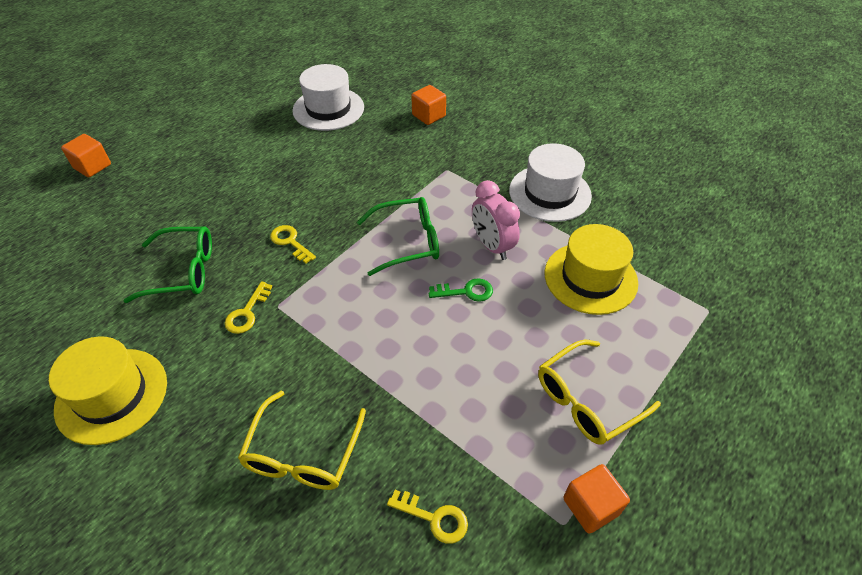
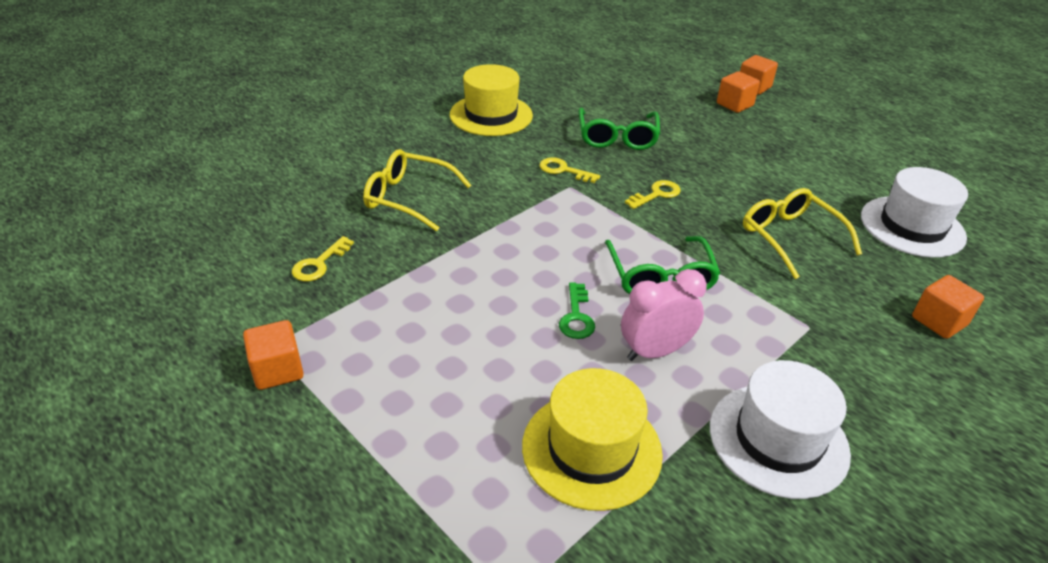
camera: 95 degrees right, 10 degrees down
yellow glasses [538,340,661,445] -> yellow glasses moved to [743,188,862,279]
none -> orange cube [717,71,760,113]

